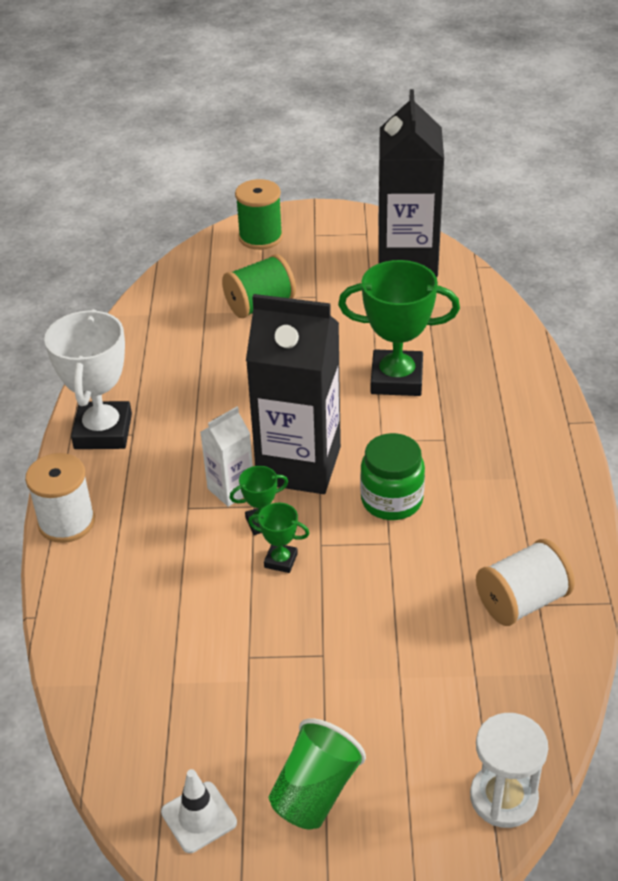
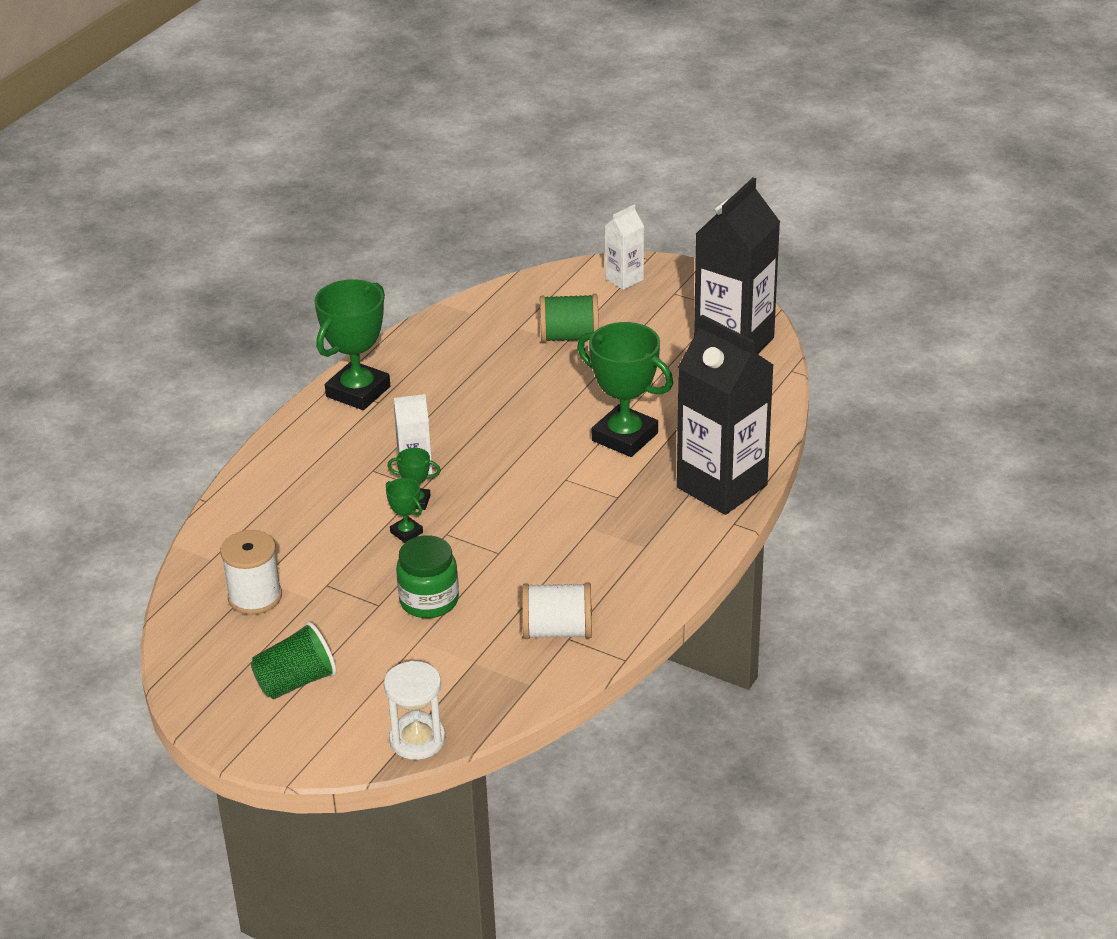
camera: 30 degrees right, 5 degrees down
white spool [25,453,95,543] -> white spool moved to [220,530,282,615]
white trophy [44,309,132,449] -> green trophy [314,279,390,410]
white traffic cone [161,769,237,853] -> none
green spool [235,179,283,250] -> white carton [605,205,644,290]
black carton [246,294,341,494] -> black carton moved to [677,315,774,515]
green jar [360,433,425,520] -> green jar moved to [396,535,459,618]

